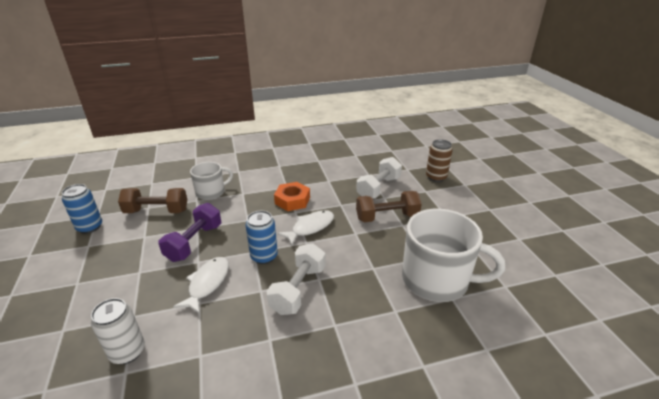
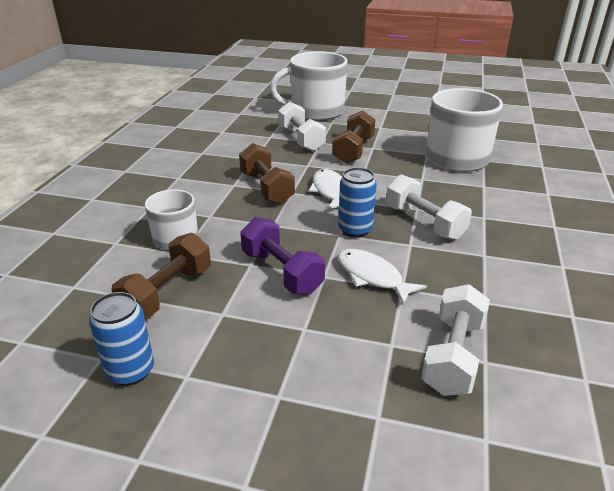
camera: 60 degrees left, 0 degrees up
white can [91,298,145,364] -> white dumbbell [421,284,490,396]
orange nut [274,182,310,211] -> brown dumbbell [239,143,295,204]
brown can [426,139,453,182] -> white mug [269,51,348,121]

